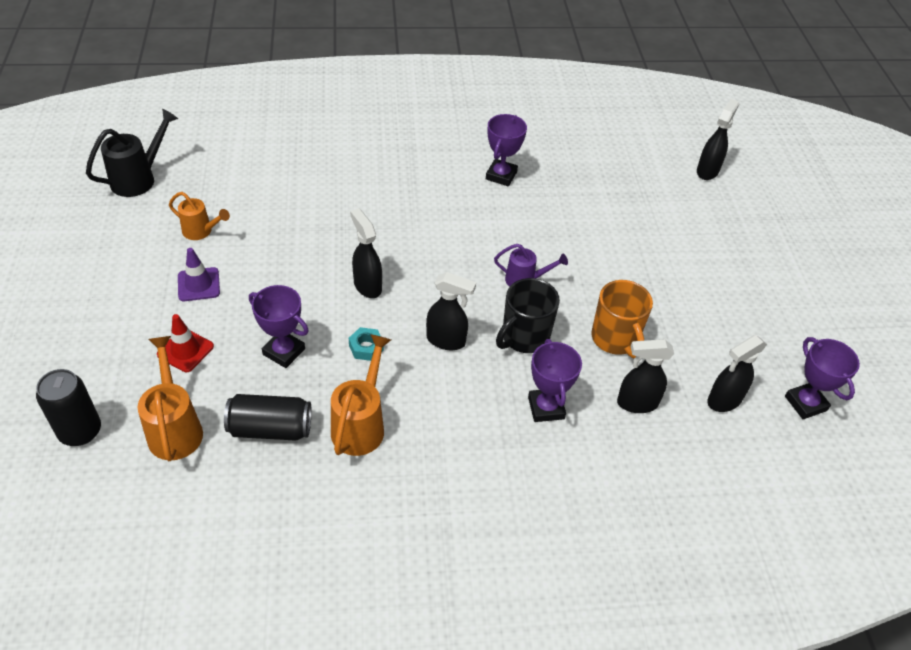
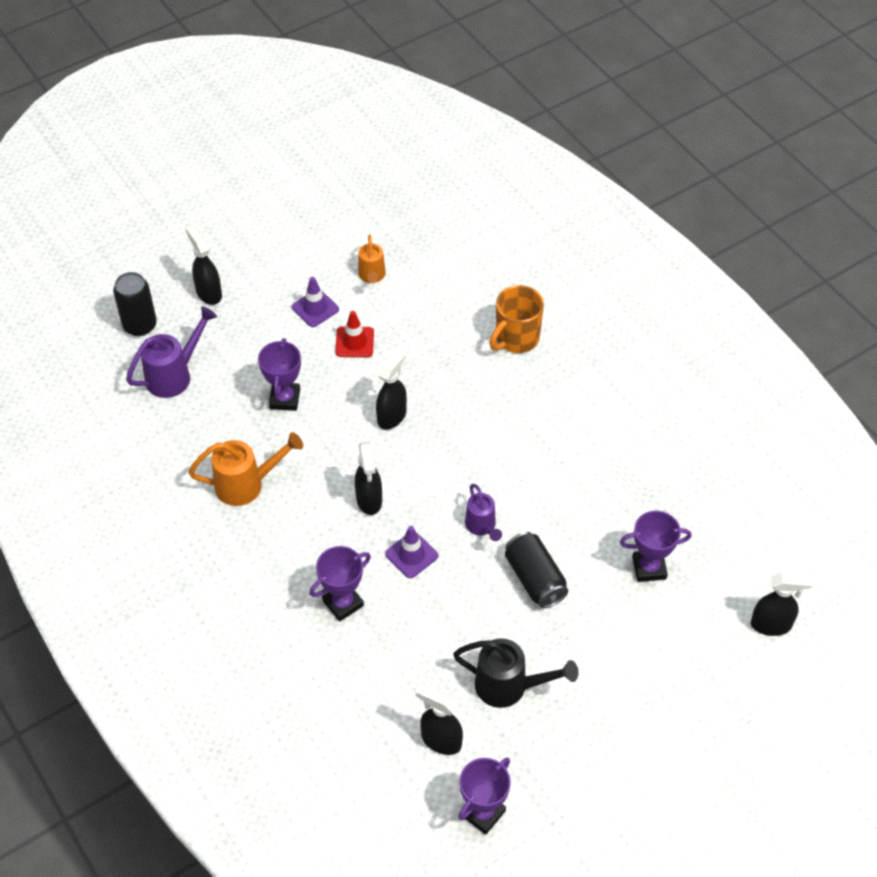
camera: 65 degrees right, 5 degrees up
black watering can [86,109,178,197] -> black watering can moved to [453,638,578,708]
orange watering can [137,336,203,461] -> purple watering can [126,306,217,398]
red traffic cone [157,314,214,372] -> red traffic cone moved to [335,311,374,357]
black can [224,394,311,441] -> black can moved to [505,532,568,608]
turquoise nut [349,327,384,361] -> none
purple trophy [486,114,527,186] -> purple trophy moved to [620,511,691,582]
black mug [496,278,560,353] -> purple traffic cone [385,526,438,578]
orange mug [591,280,653,358] -> orange mug moved to [489,285,544,353]
black spray bottle [617,339,674,413] -> black spray bottle moved to [185,225,222,305]

